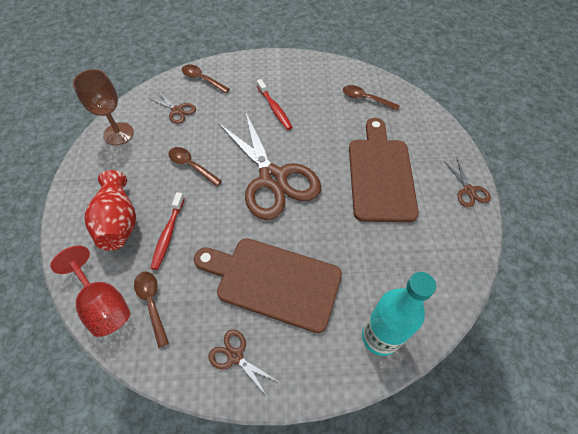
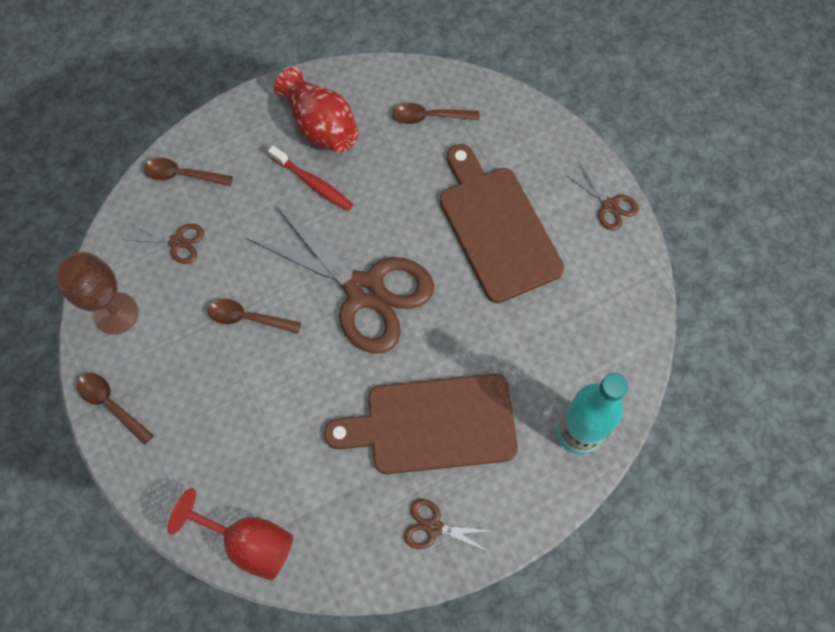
camera: 25 degrees left, 10 degrees up
red vase [85,170,136,251] -> red vase moved to [274,67,359,153]
brown spoon [134,271,169,348] -> brown spoon moved to [77,373,154,445]
red toothbrush [151,192,185,270] -> none

